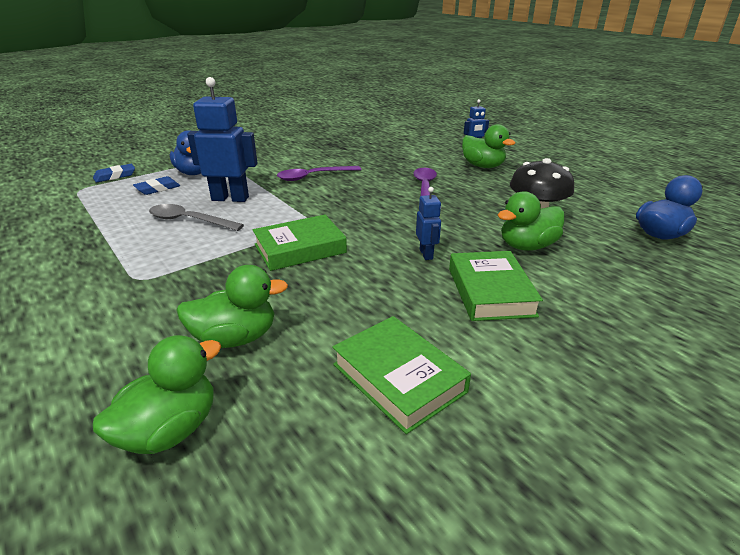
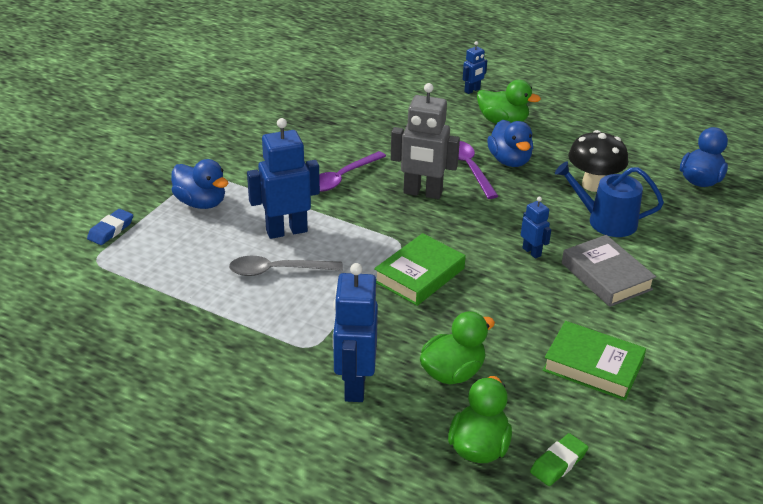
camera: 25 degrees left, 5 degrees up
blue eraser [133,176,180,195] -> none
green book [449,251,543,321] -> grey book [562,235,656,307]
green duck [498,191,564,251] -> blue watering can [555,161,664,237]
none -> blue robot [333,263,378,402]
none -> grey robot [391,83,460,199]
none -> blue duck [487,120,533,167]
none -> green eraser [530,433,588,486]

